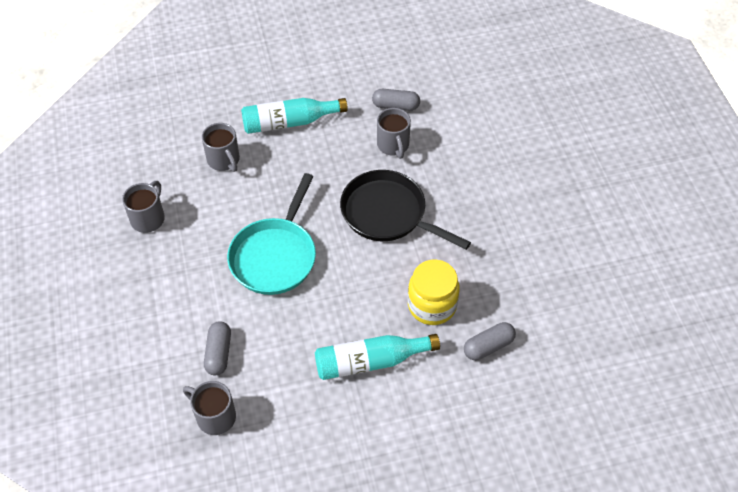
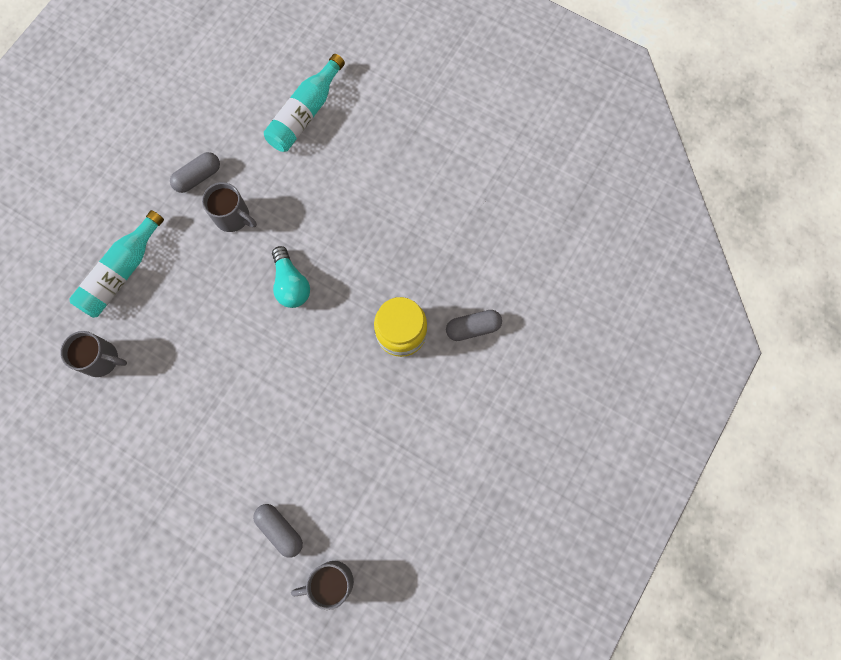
camera: 45 degrees left, 20 degrees up
grey mug [122,181,165,233] -> none
turquoise pan [227,173,316,295] -> none
turquoise bottle [315,334,440,380] -> turquoise bottle moved to [264,54,345,152]
black pan [340,170,471,250] -> turquoise light bulb [272,246,310,308]
grey capsule [464,322,516,360] -> grey capsule turned 60 degrees clockwise [446,310,502,341]

